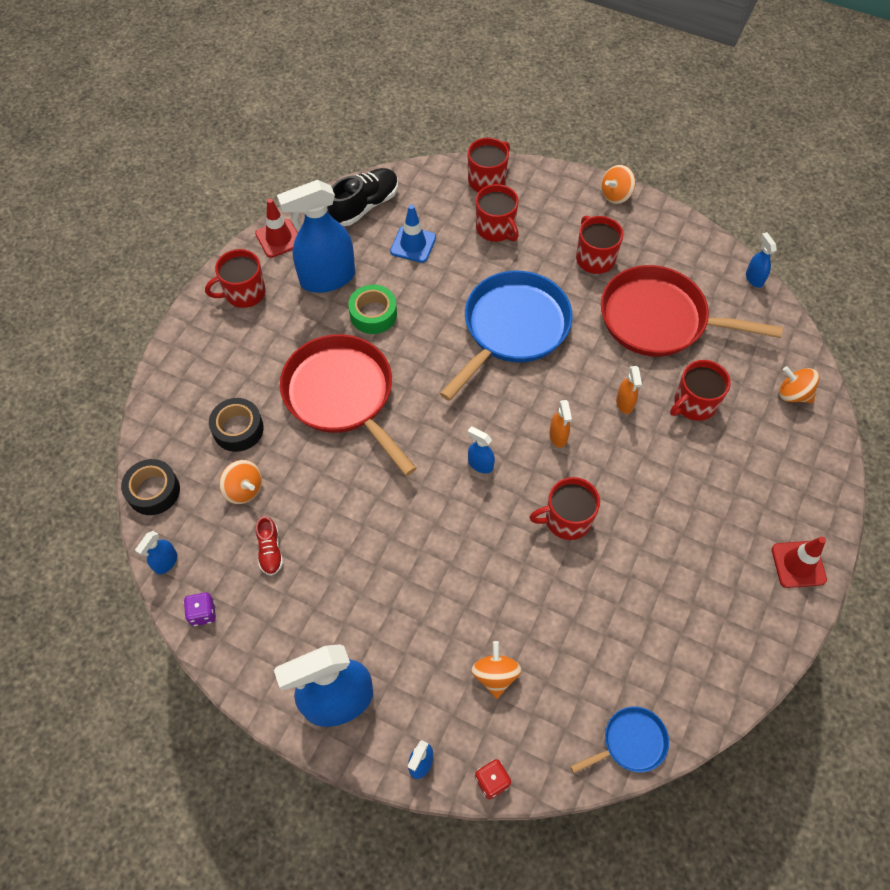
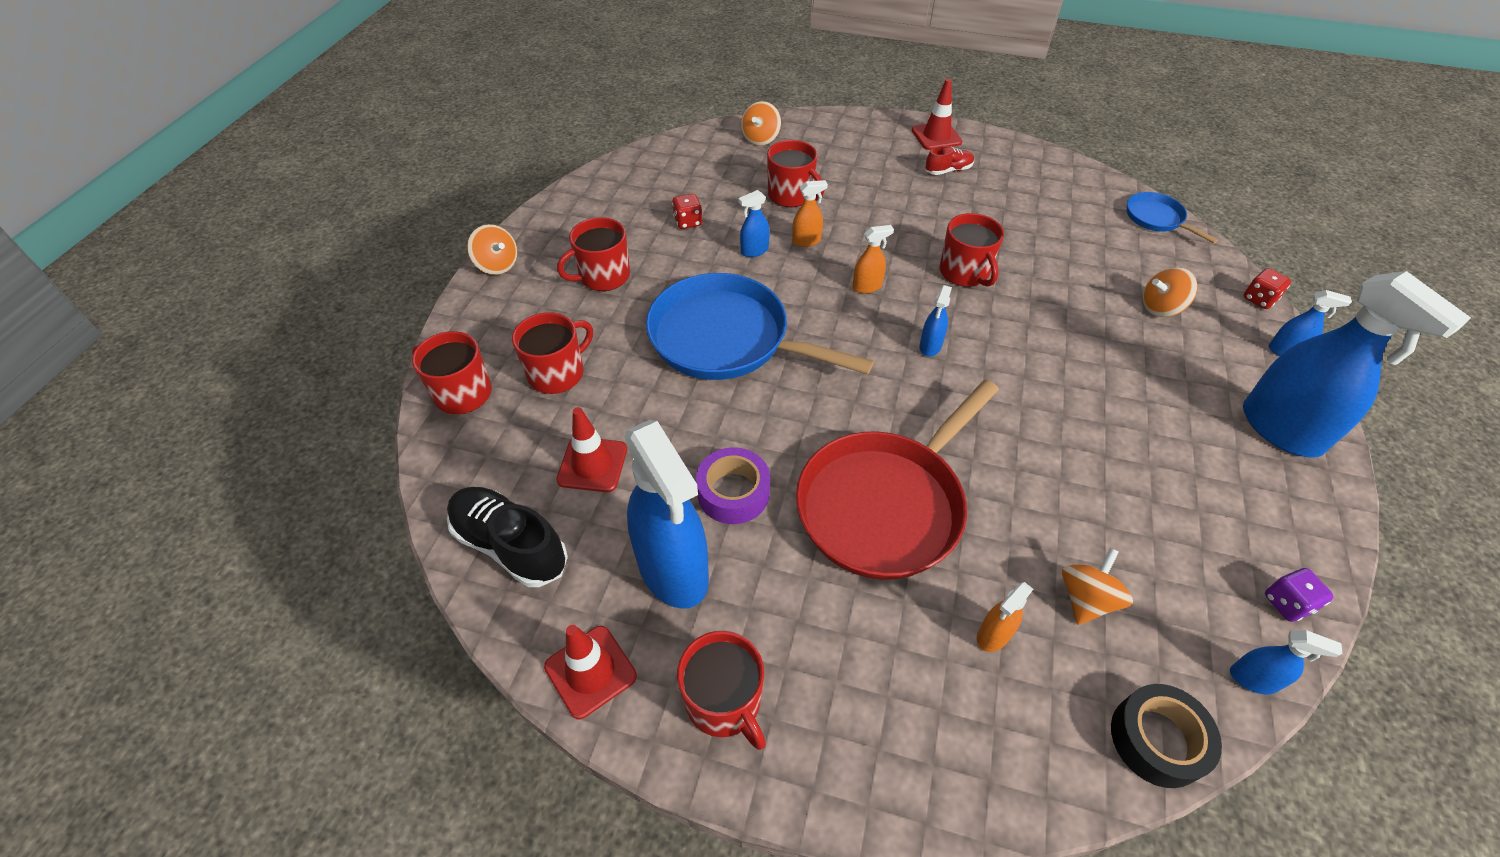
camera: 100 degrees left, 10 degrees down
black tape [209,398,264,452] -> orange spray bottle [977,582,1033,652]
red shoe [256,516,283,576] -> red shoe moved to [925,146,974,175]
green tape [348,285,397,334] -> purple tape [696,447,770,524]
blue traffic cone [390,205,436,263] -> red traffic cone [556,407,627,492]
red pan [601,265,783,357] -> red dice [672,194,702,229]
blue spray bottle [746,232,777,288] -> blue spray bottle moved to [739,190,770,257]

